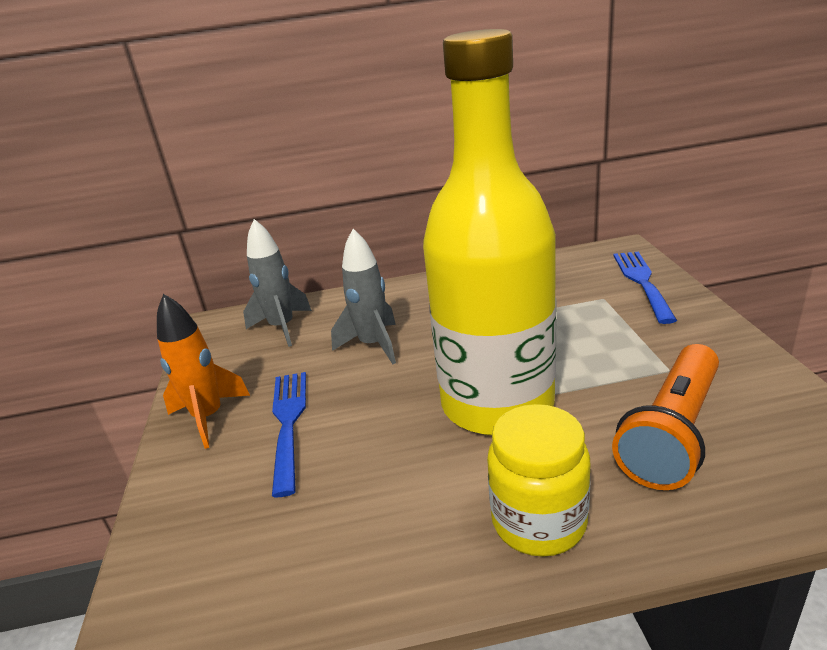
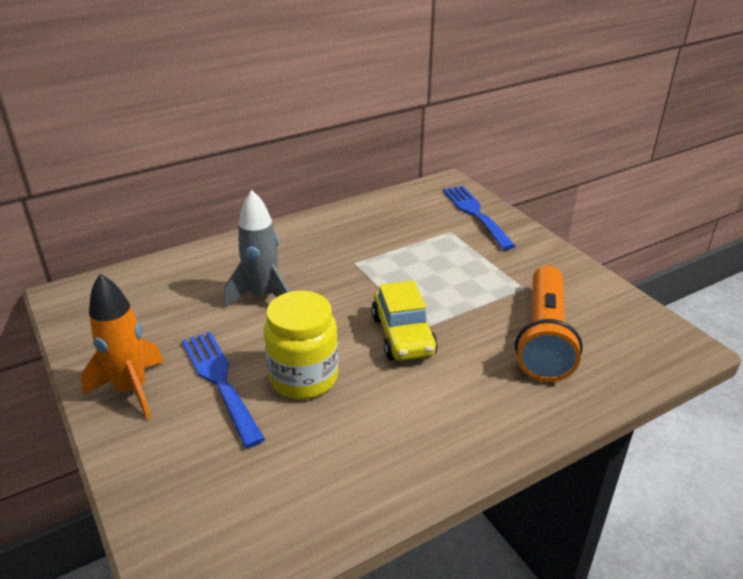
camera: 25 degrees left, 5 degrees up
grey rocket [243,219,312,347] -> none
yellow bottle [423,29,556,436] -> yellow car [371,281,438,361]
yellow jar [487,404,590,557] -> yellow jar moved to [264,291,339,399]

